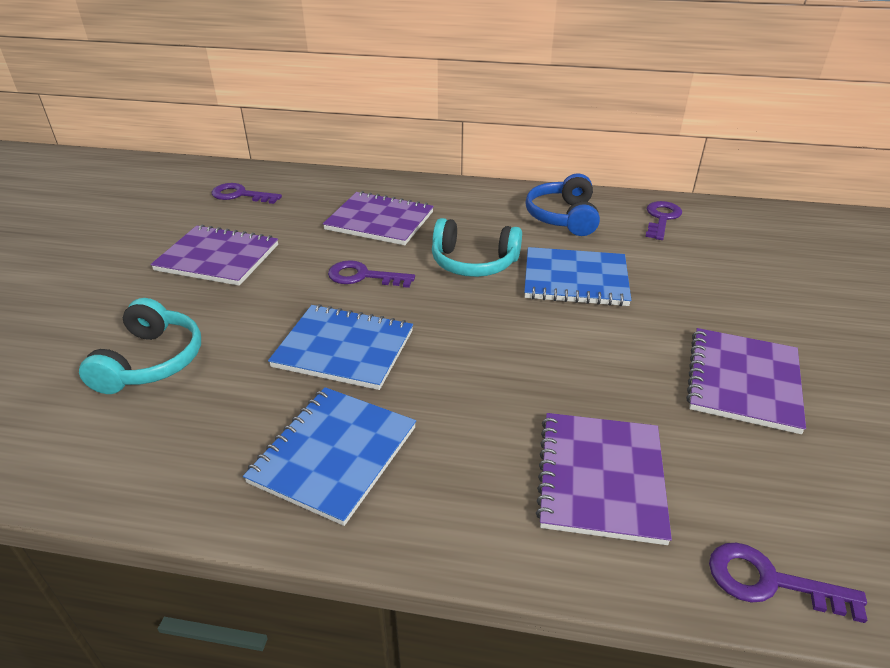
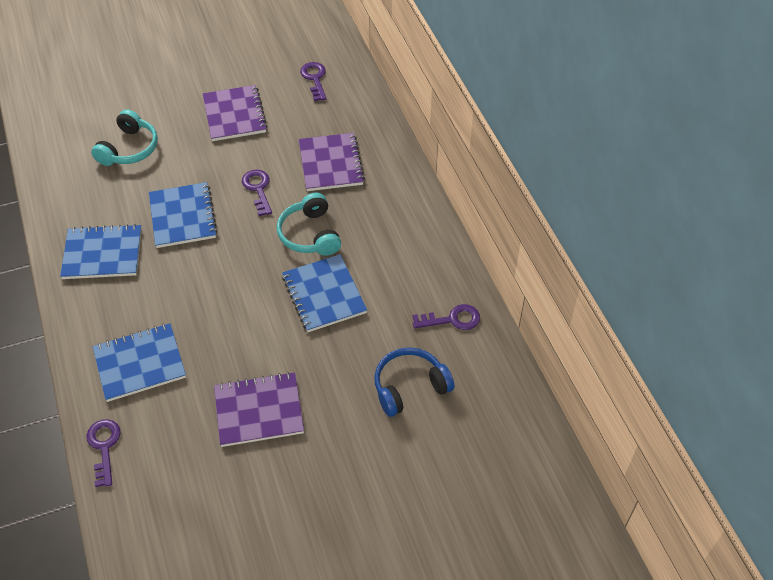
camera: 60 degrees right, 15 degrees up
turquoise headphones [79,298,201,394] -> turquoise headphones turned 45 degrees counterclockwise [91,109,158,166]
blue headphones [525,173,600,236] -> blue headphones moved to [374,347,454,417]
purple notebook [536,413,672,545] -> blue notebook [93,323,186,402]

